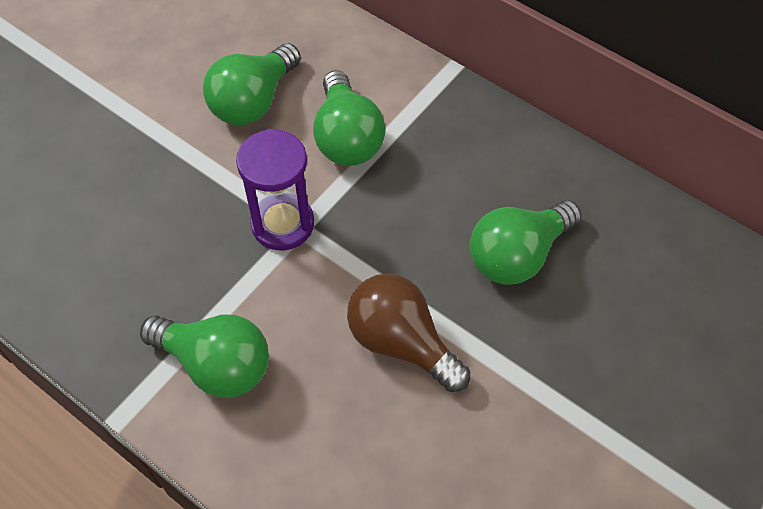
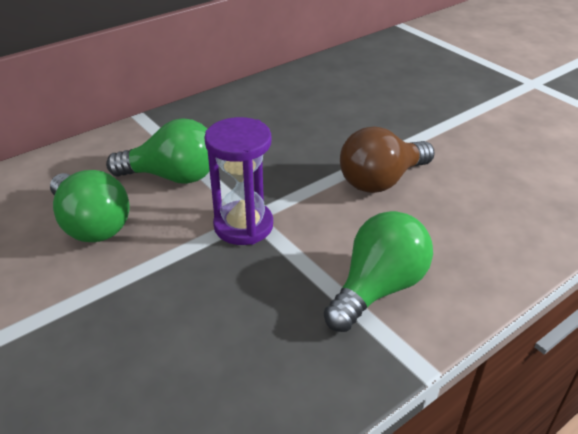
camera: 75 degrees left, 20 degrees down
green light bulb [470,200,582,285] -> none

